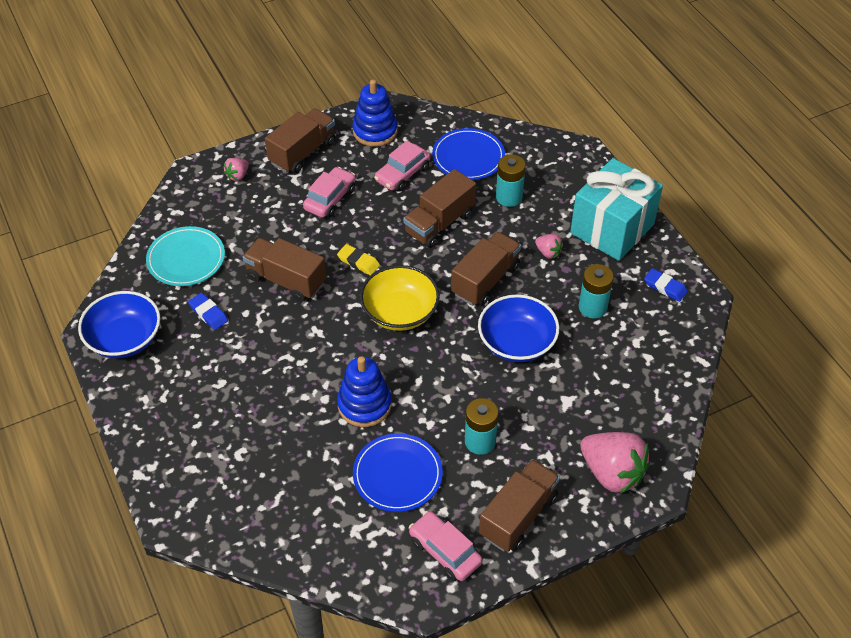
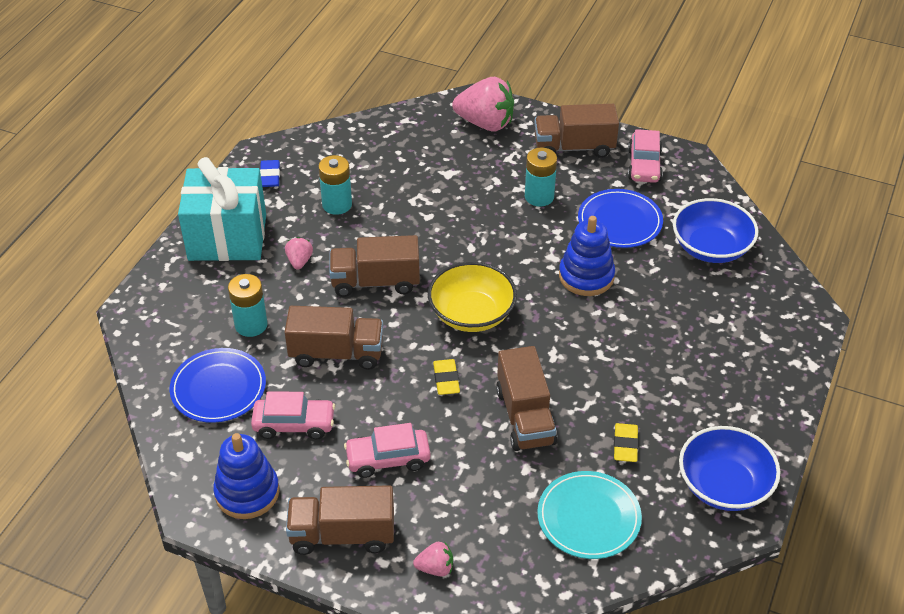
camera: 130 degrees left, 5 degrees down
blue eraser [188,293,228,330] -> yellow eraser [614,423,639,462]
blue bowl [478,295,559,362] -> blue bowl moved to [673,198,758,263]
pink strawberry [580,432,650,494] -> pink strawberry turned 105 degrees clockwise [452,77,514,131]

